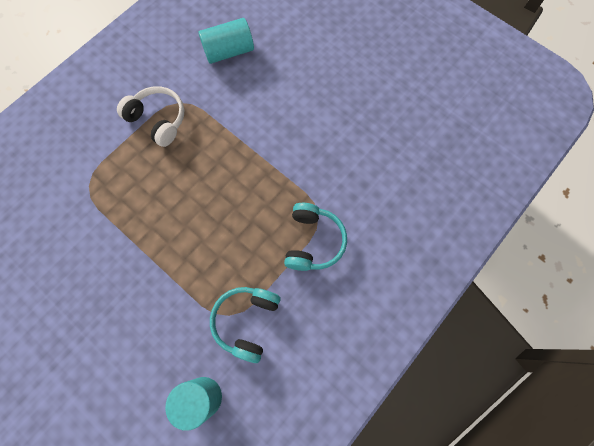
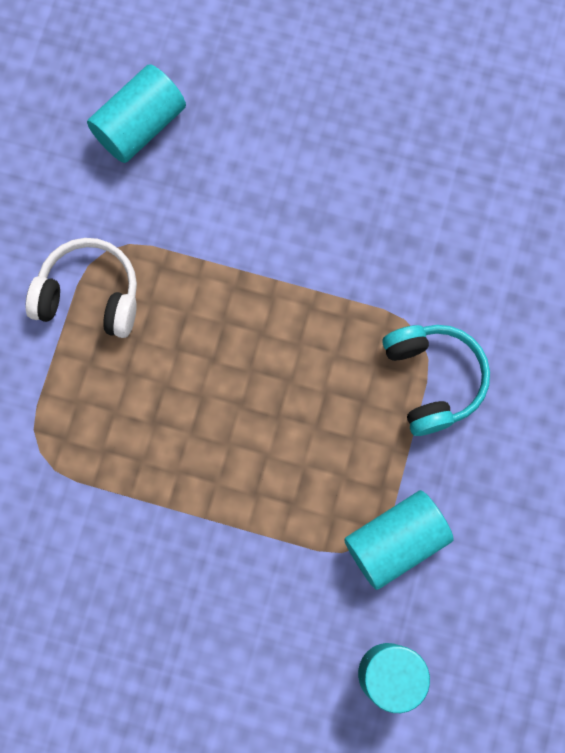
camera: 25 degrees left, 5 degrees up
turquoise headphones [210,287,281,363] -> turquoise cylinder [344,490,454,590]

